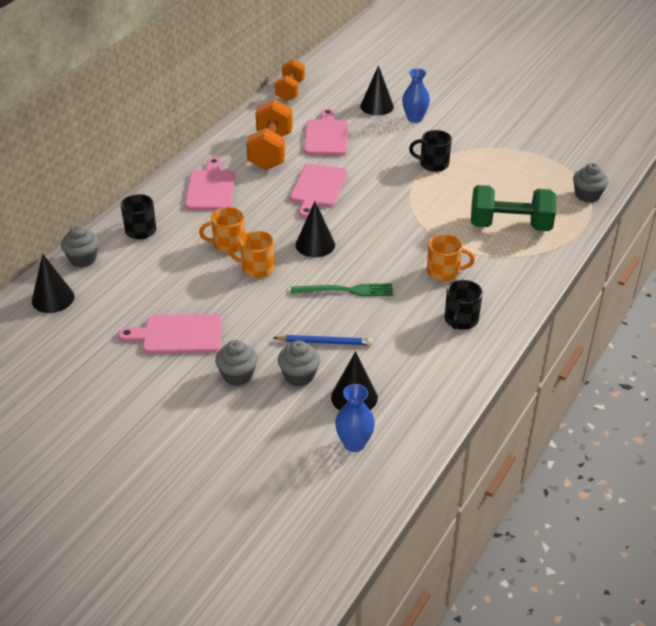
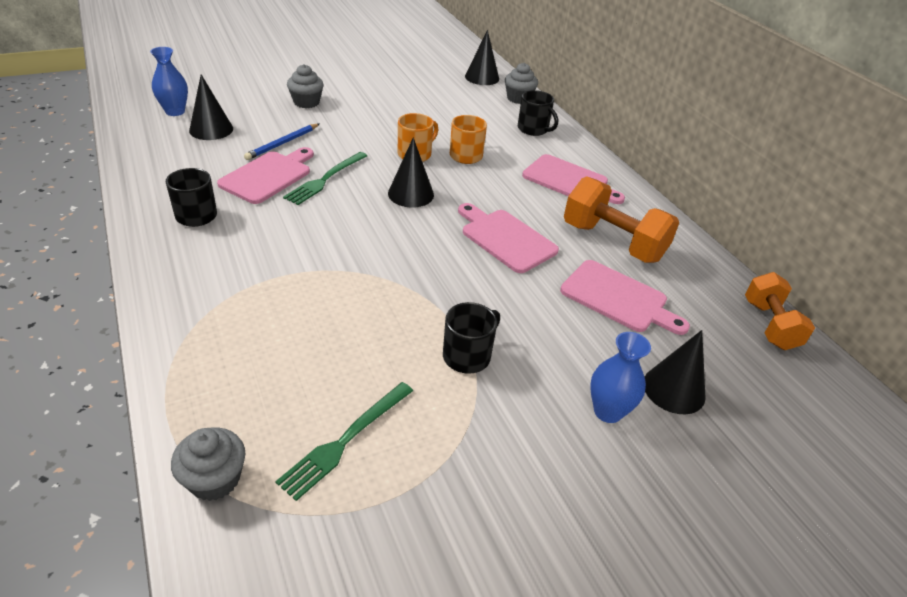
camera: 120 degrees right, 0 degrees up
pink cutting board [118,314,222,354] -> pink cutting board moved to [217,147,314,204]
orange dumbbell [275,59,305,101] -> orange dumbbell turned 45 degrees clockwise [745,272,815,350]
grey cupcake [278,340,320,386] -> none
orange mug [427,234,475,281] -> none
green dumbbell [471,185,556,231] -> none
none -> green fork [275,382,413,501]

